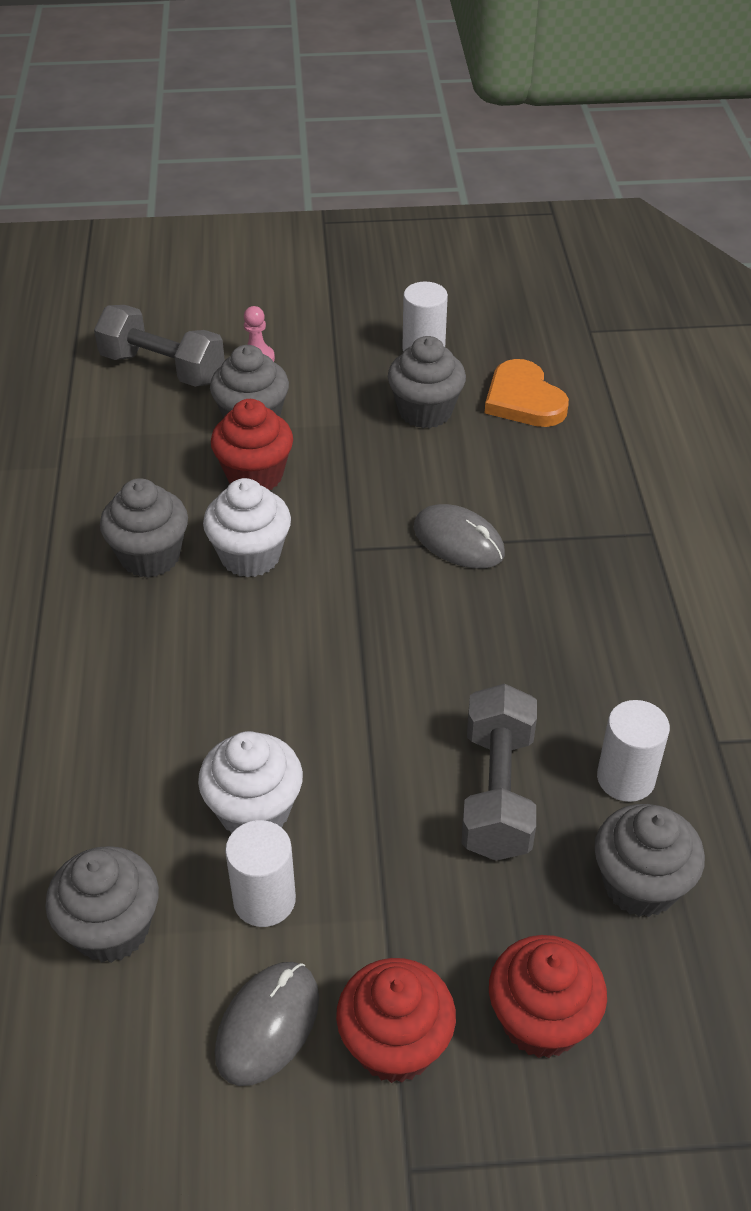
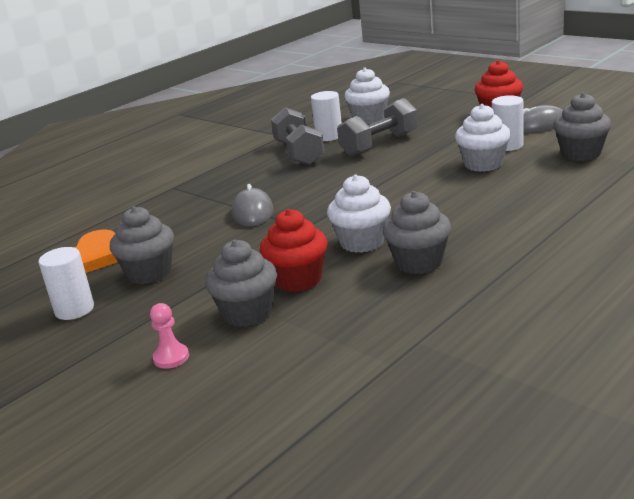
camera: 130 degrees left, 20 degrees down
grey dumbbell [94,305,225,387] -> grey dumbbell moved to [271,107,324,165]
red cupcake [489,935,607,1058] -> none
grey cupcake [594,804,705,917] -> white cupcake [344,68,390,125]

